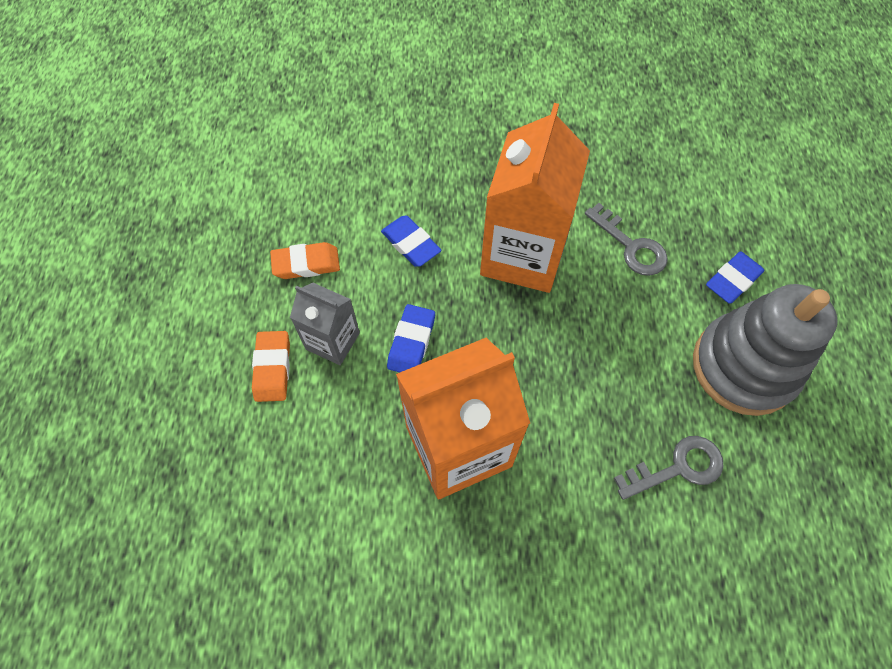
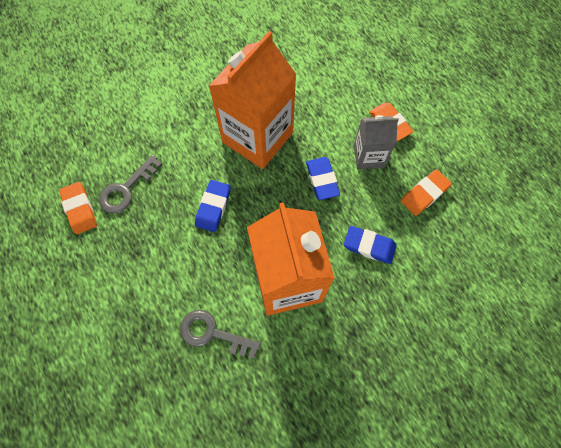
camera: 150 degrees right, 5 degrees up
grey stacking toy [693,284,838,416] -> none
blue eraser [706,251,765,304] -> blue eraser moved to [195,180,231,232]
none -> orange eraser [59,182,97,234]

